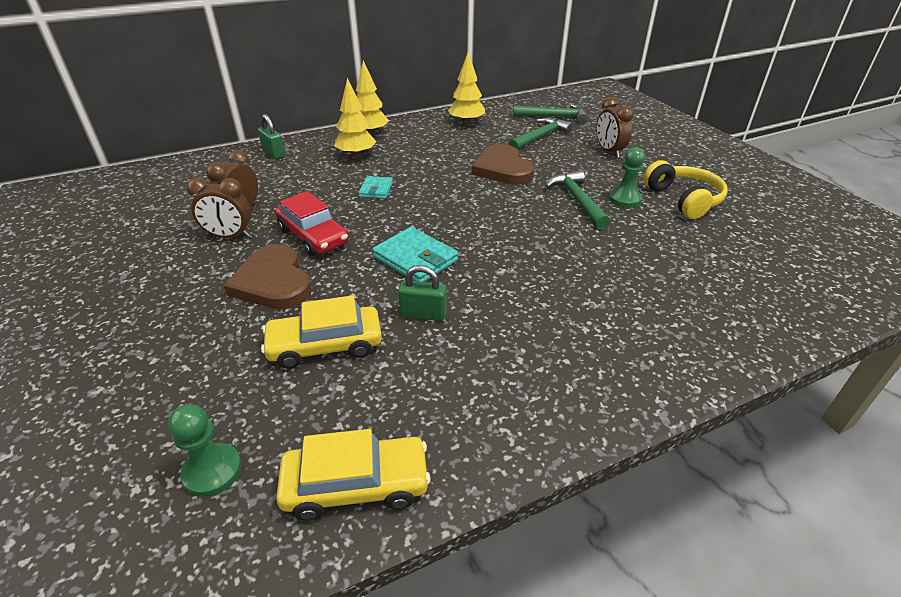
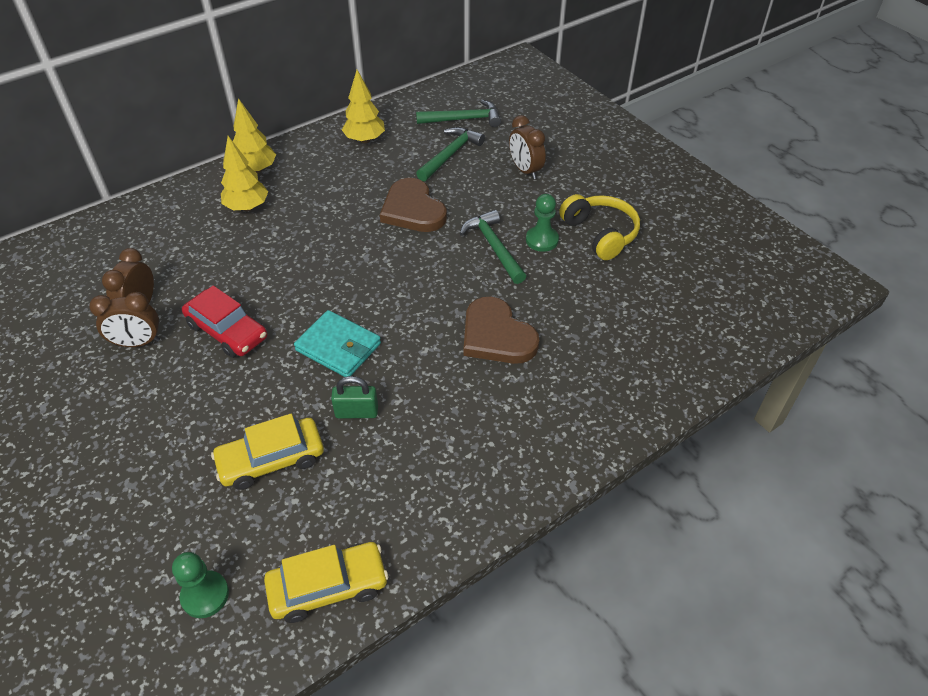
camera: 10 degrees left, 10 degrees up
brown heart [224,244,312,309] -> brown heart moved to [464,297,539,364]
green padlock [258,114,285,159] -> none
turquoise wallet [358,176,393,199] -> none

